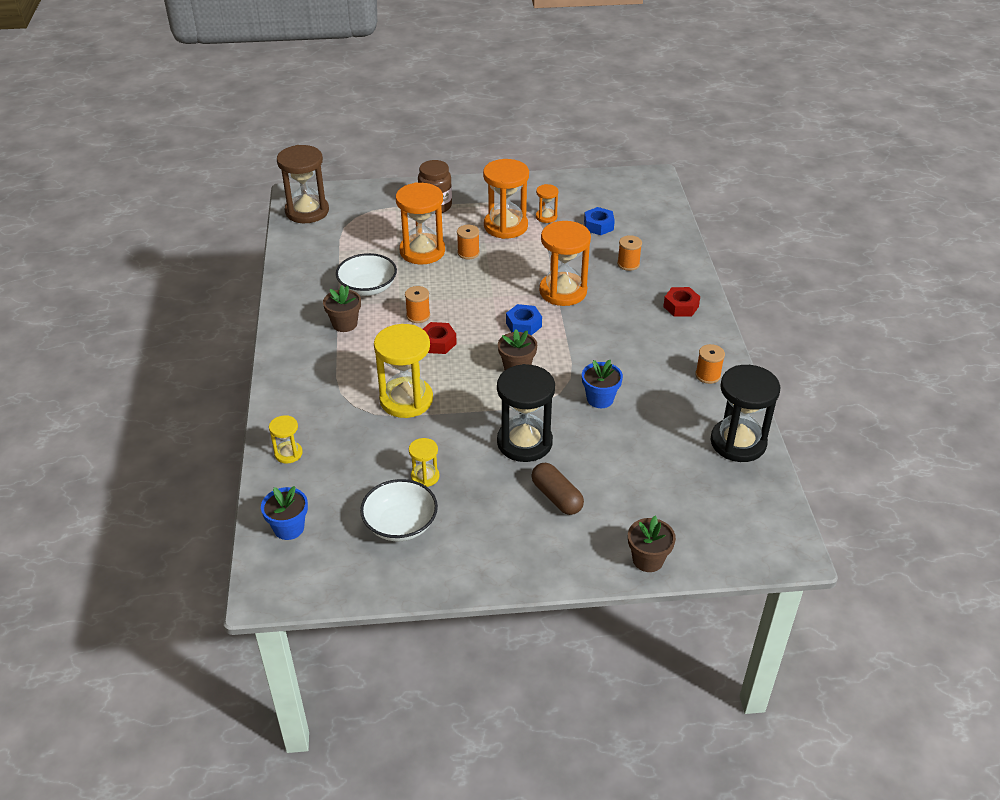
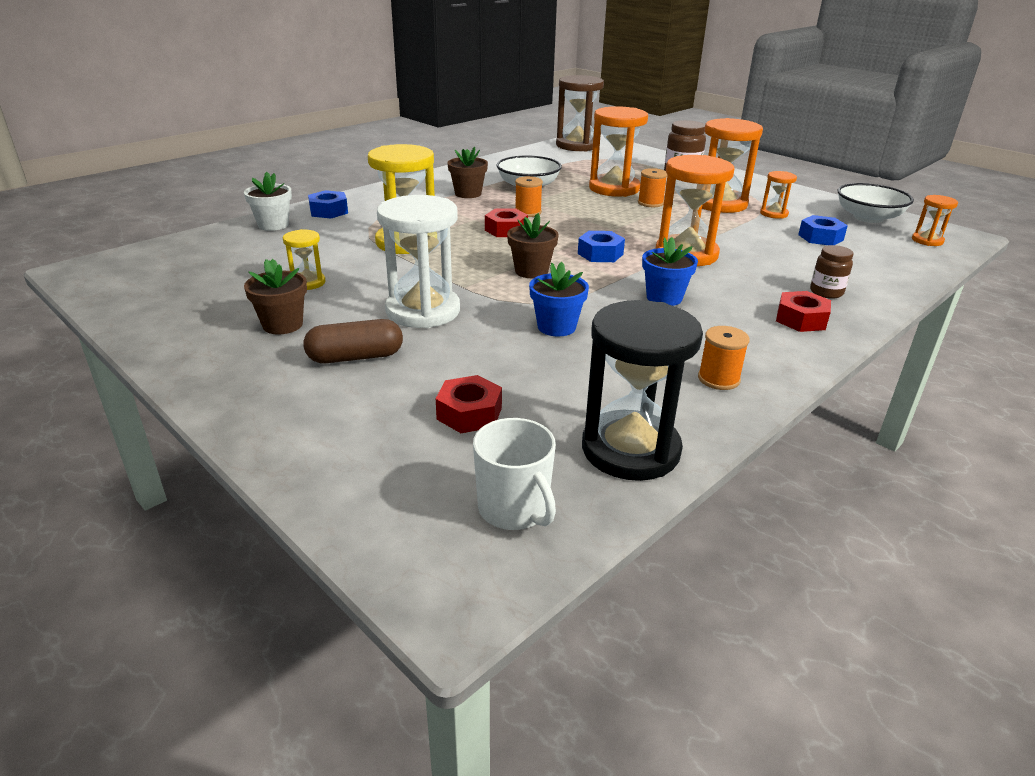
camera: 50 degrees right, 10 degrees down
blue flower pot [261,486,308,540] -> blue flower pot moved to [642,237,698,306]
yellow hourglass [269,415,303,464] -> white flower pot [244,172,292,231]
white bowl [360,479,438,541] -> white bowl moved to [838,183,914,223]
black hourglass [497,364,555,462] -> white hourglass [377,195,460,328]
brown capsule [531,463,584,515] -> brown capsule turned 60 degrees clockwise [303,319,403,363]
orange spool [617,235,642,271] -> none
brown flower pot [628,516,676,572] -> brown flower pot moved to [244,259,307,335]
none -> blue nut [308,190,348,219]
none -> red nut [436,375,502,433]
none -> white mug [473,418,556,530]
none -> brown jar [810,245,854,299]
none -> orange hourglass [912,195,958,246]

